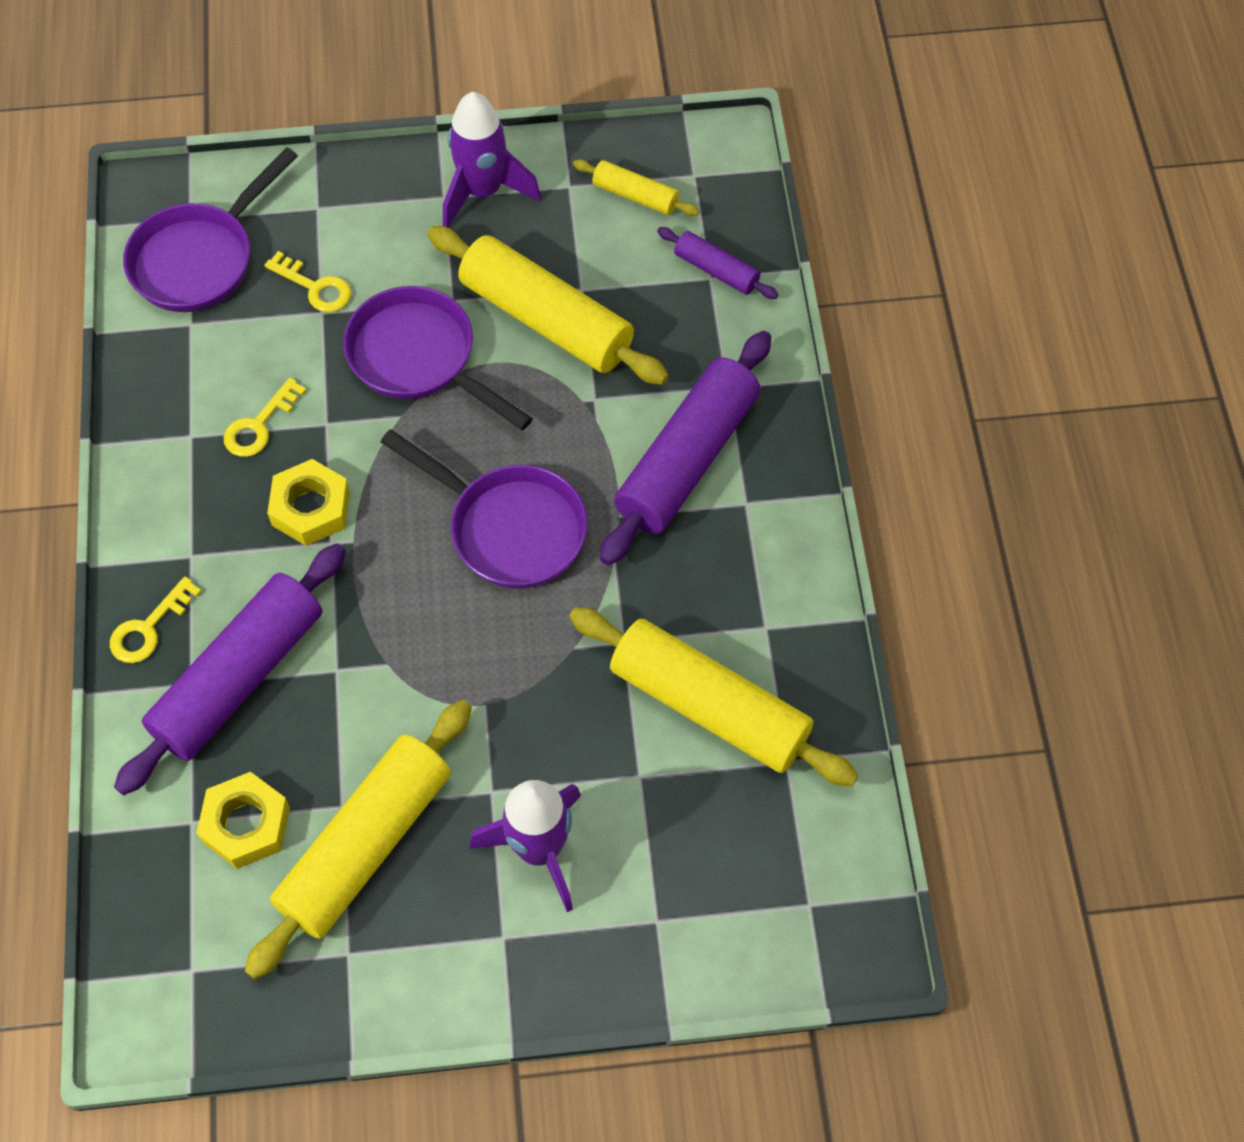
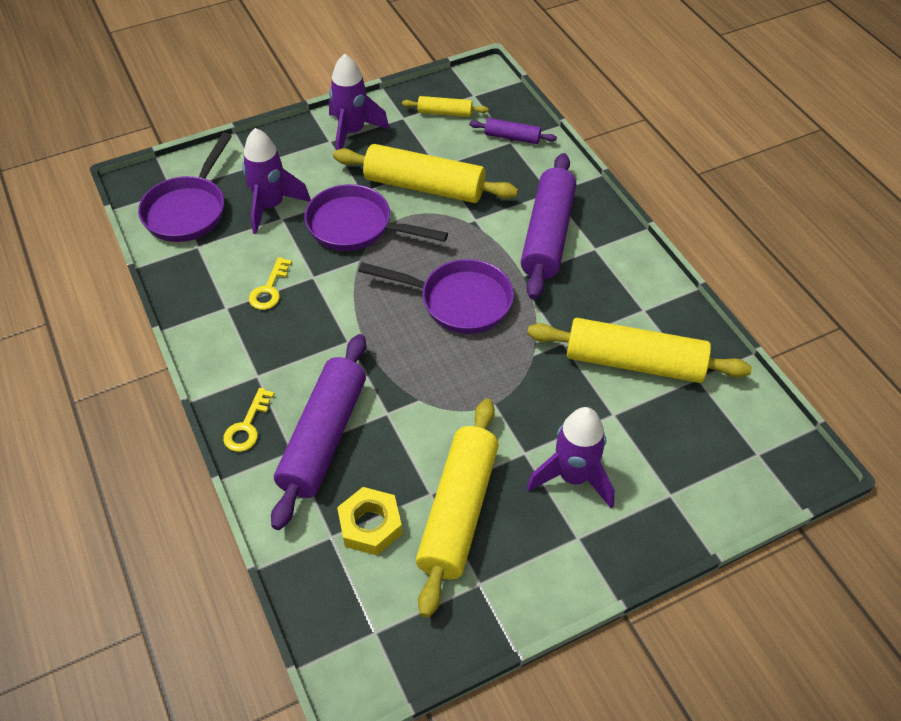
camera: 20 degrees left, 10 degrees down
yellow key [264,251,351,313] -> purple rocket [242,128,311,234]
yellow nut [267,459,350,546] -> none

